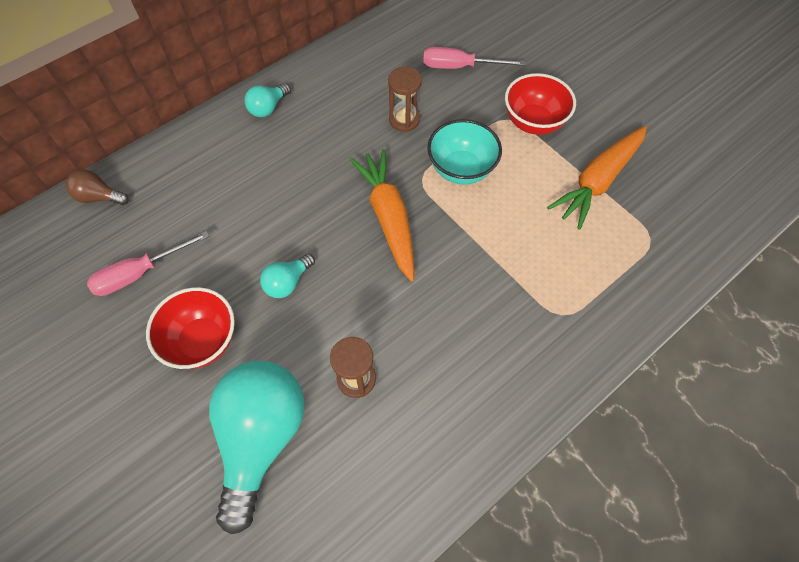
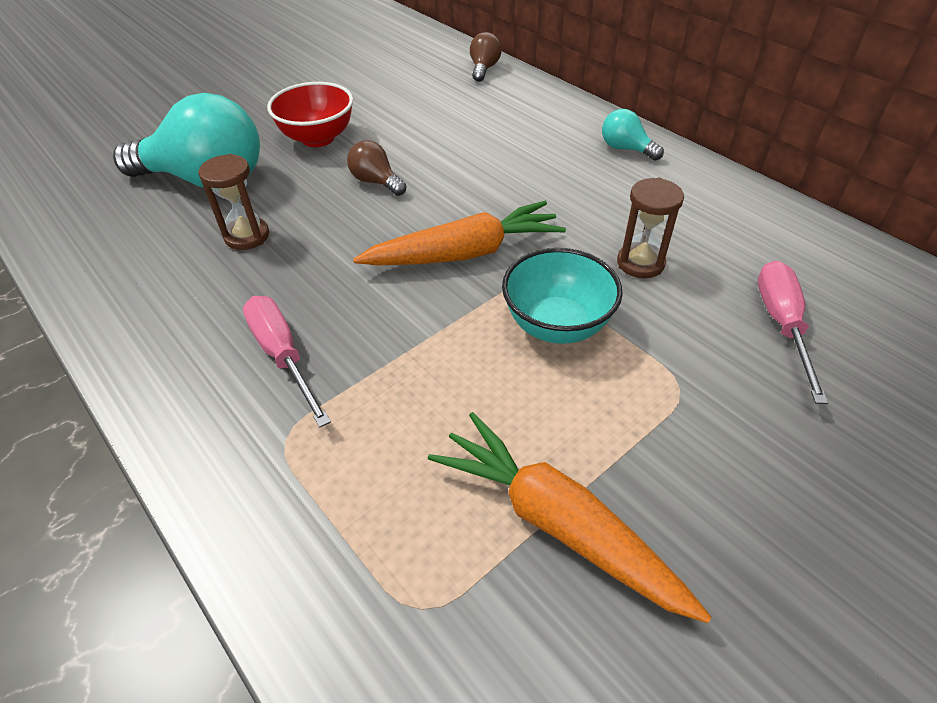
camera: 90 degrees right, 15 degrees down
pink screwdriver [87,231,209,296] -> pink screwdriver moved to [243,296,331,427]
turquoise light bulb [260,254,315,298] -> brown light bulb [347,140,406,196]
red bowl [505,73,576,135] -> none

